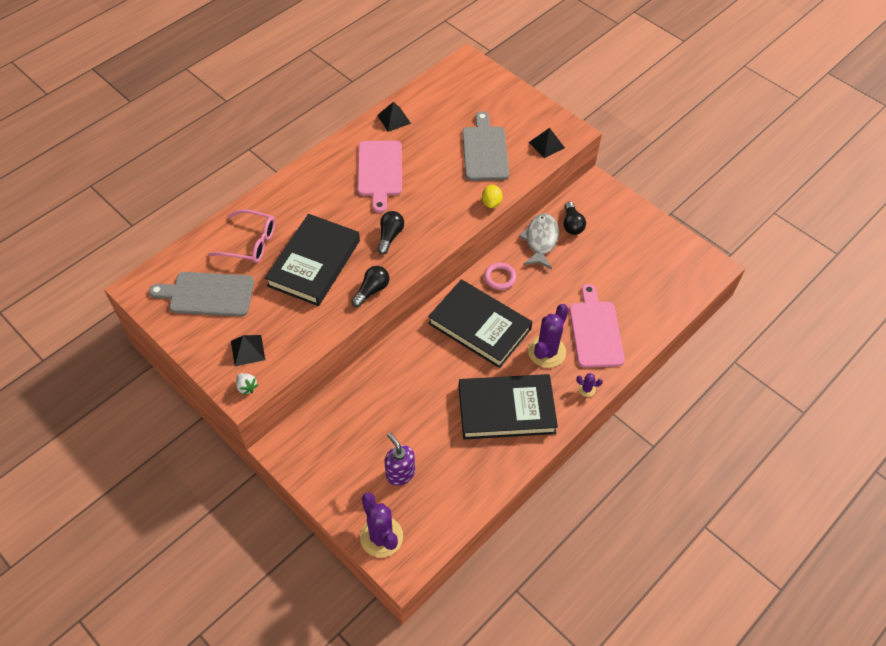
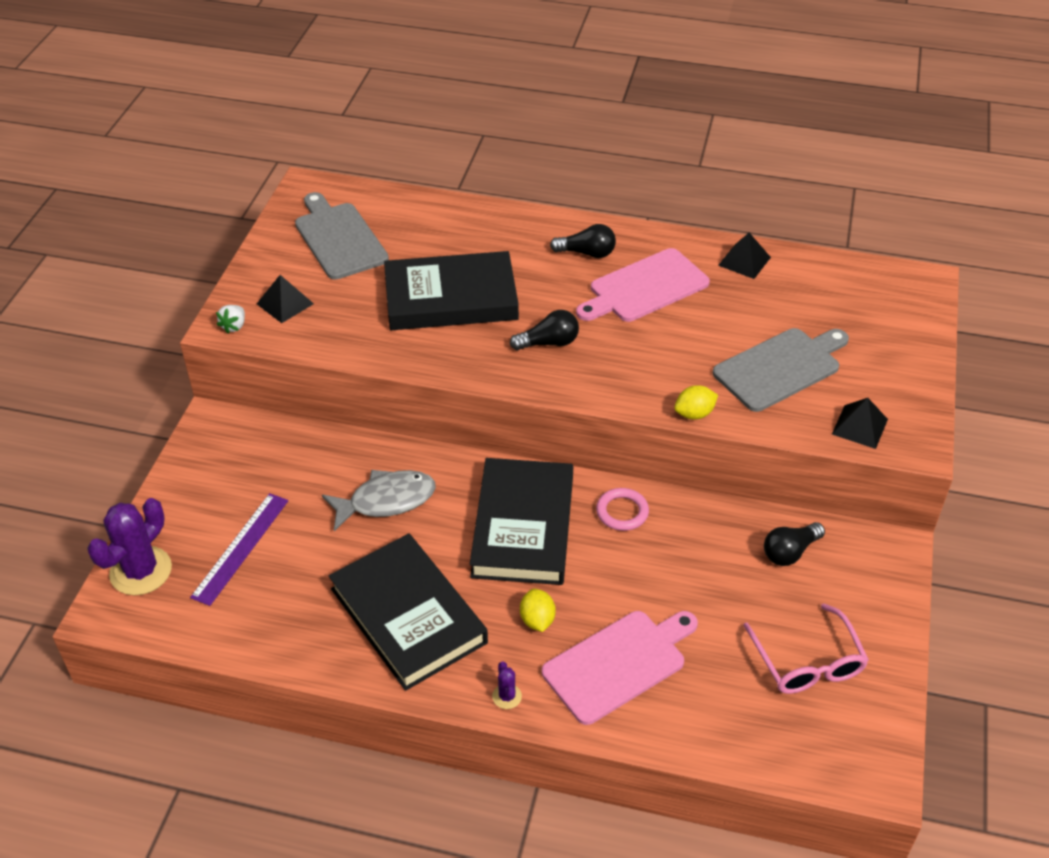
camera: 60 degrees right, 10 degrees down
pink glasses [208,209,275,263] -> pink glasses moved to [743,603,869,694]
black light bulb [351,266,390,307] -> black light bulb moved to [550,224,616,258]
purple soap dispenser [384,433,415,486] -> purple ruler [190,493,288,606]
grey fish [519,214,559,269] -> grey fish moved to [322,470,436,531]
purple cactus [528,304,568,368] -> yellow lemon [520,589,556,632]

